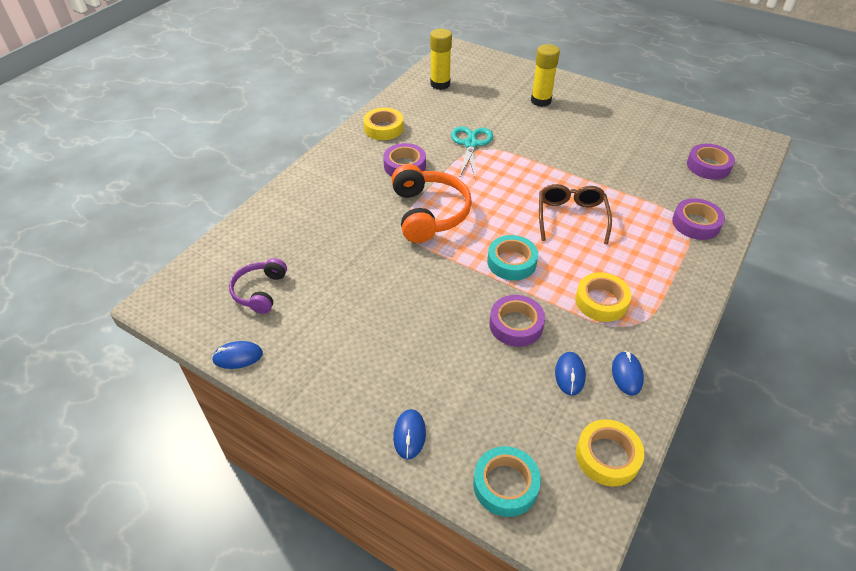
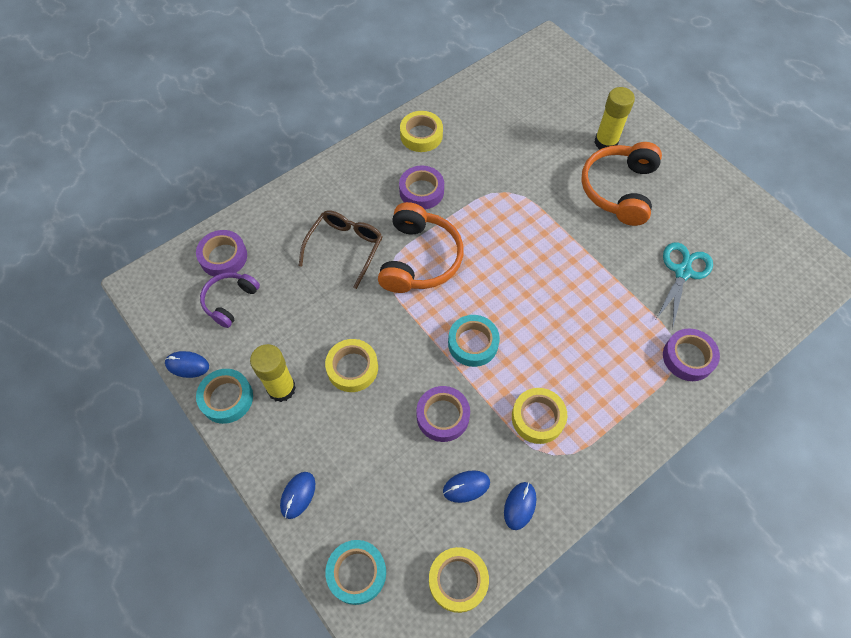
camera: 20 degrees right, 15 degrees up
yellow glue stick [430,29,452,90] -> yellow glue stick moved to [250,344,296,402]
turquoise scissors [451,126,493,180] -> turquoise scissors moved to [655,242,713,329]
brown glasses [539,184,612,244] -> brown glasses moved to [299,210,383,289]
blue mouse [555,352,586,396] -> blue mouse turned 45 degrees clockwise [443,470,490,503]
purple tape [687,144,735,180] -> purple tape moved to [196,230,247,276]
none -> turquoise tape [196,369,253,424]
none -> yellow tape [325,339,378,392]
none -> orange headphones [581,142,662,226]

